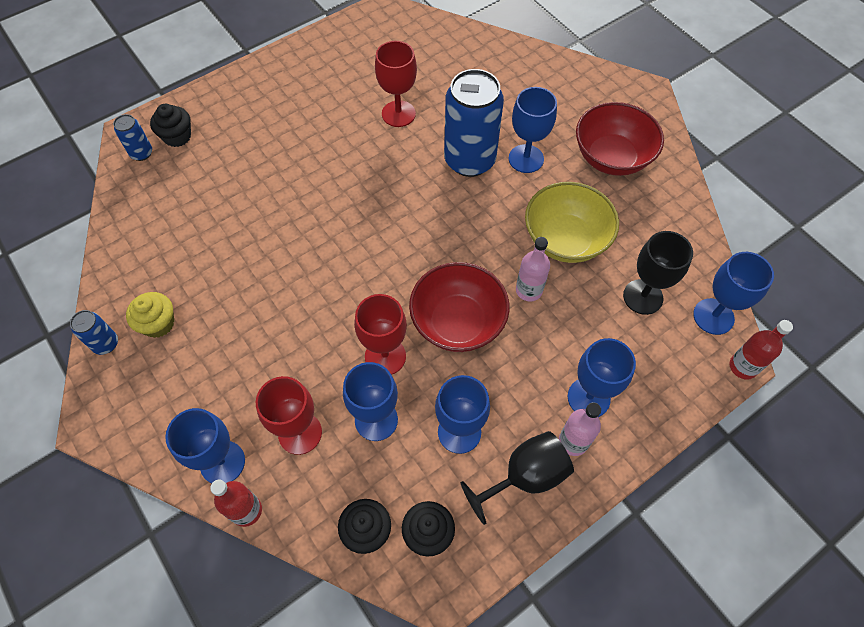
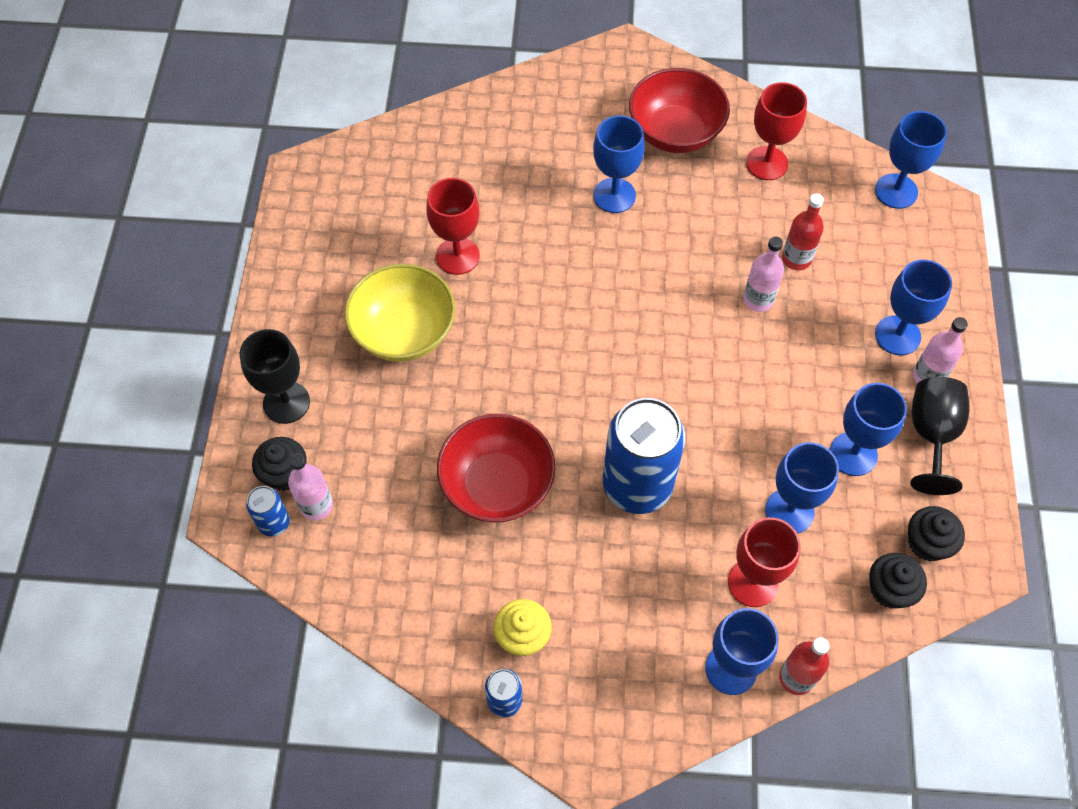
camera: 50 degrees left, 0 degrees up
red goblet [354,294,407,375] -> red goblet moved to [746,82,807,180]
red bowl [409,262,509,352] -> red bowl moved to [437,414,555,523]
blue can [444,69,504,177] -> blue can moved to [603,398,685,514]
yellow bowl [525,182,619,263] -> yellow bowl moved to [344,264,455,362]
black goblet [623,231,693,315] -> black goblet moved to [240,329,310,424]
red bottle [729,320,793,380] -> red bottle moved to [782,194,824,270]
none -> pink bottle [288,453,333,520]

